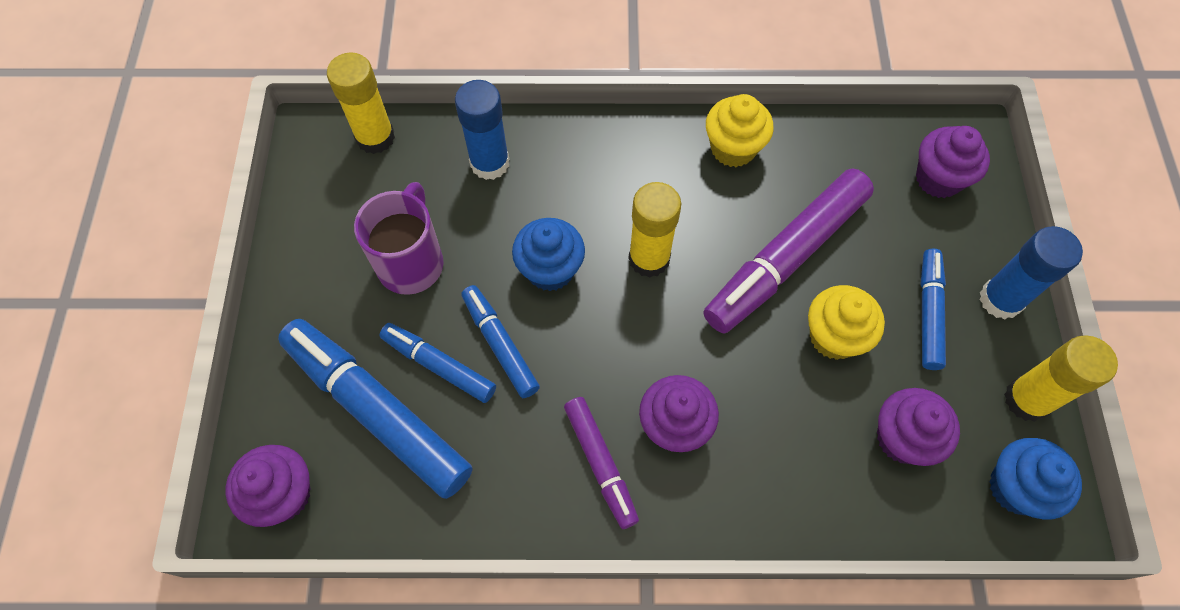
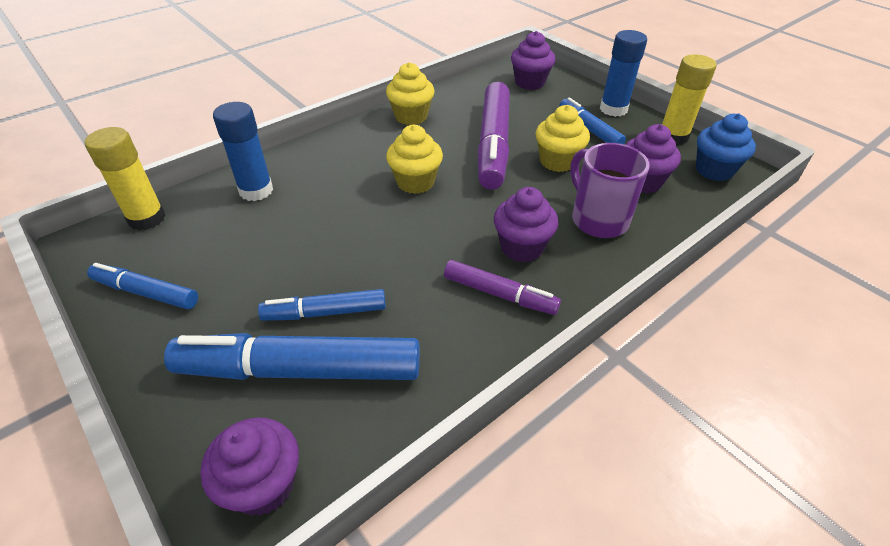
camera: 40 degrees left, 20 degrees down
purple mug [354,182,444,295] -> purple mug moved to [570,143,650,238]
blue marker [461,285,540,398] -> blue marker moved to [87,263,198,309]
blue cupcake [512,218,585,291] -> none
yellow glue stick [628,182,681,278] -> yellow cupcake [386,125,443,194]

